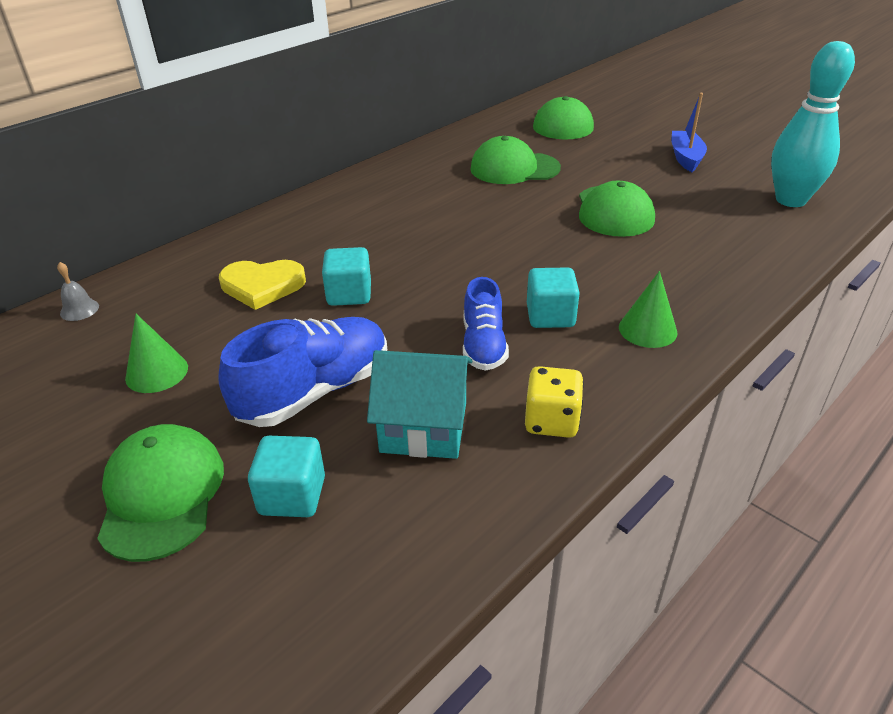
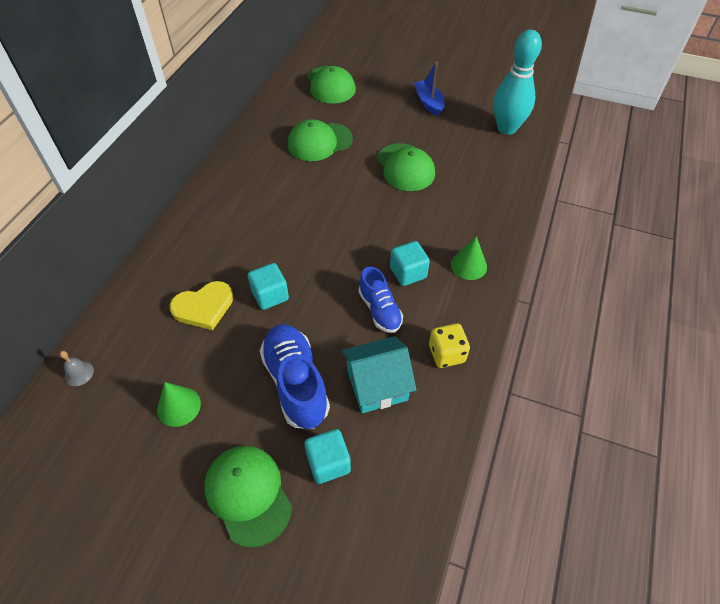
camera: 25 degrees left, 15 degrees up
blue shoe [218,317,387,427] -> blue shoe turned 45 degrees counterclockwise [260,324,330,429]

